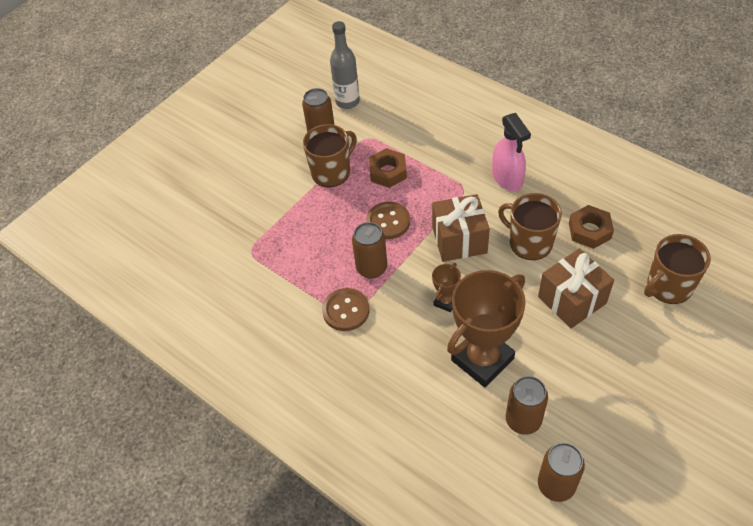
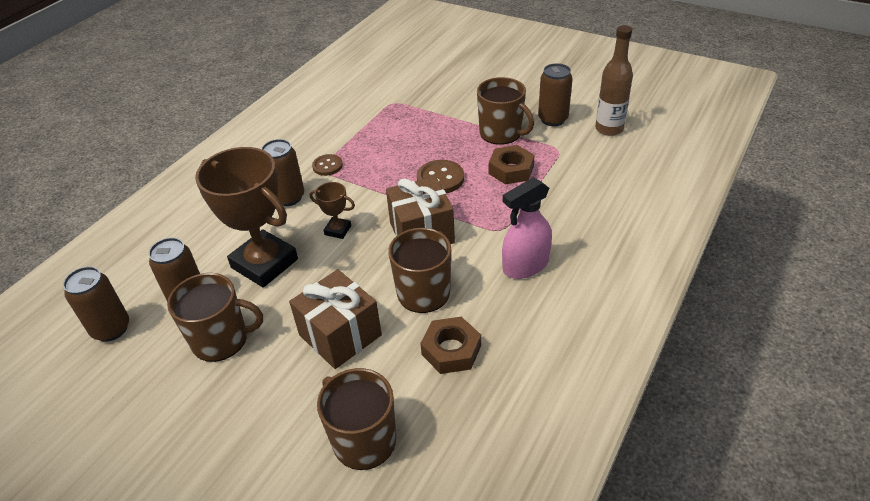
camera: 80 degrees right, 10 degrees down
brown button [322,288,369,331] -> brown button [312,154,343,176], size x0.66
grey bottle [330,21,360,109] -> brown bottle [595,25,633,136]
brown can [352,222,387,279] -> brown can moved to [261,139,304,206]
none -> brown mug [167,273,263,362]

